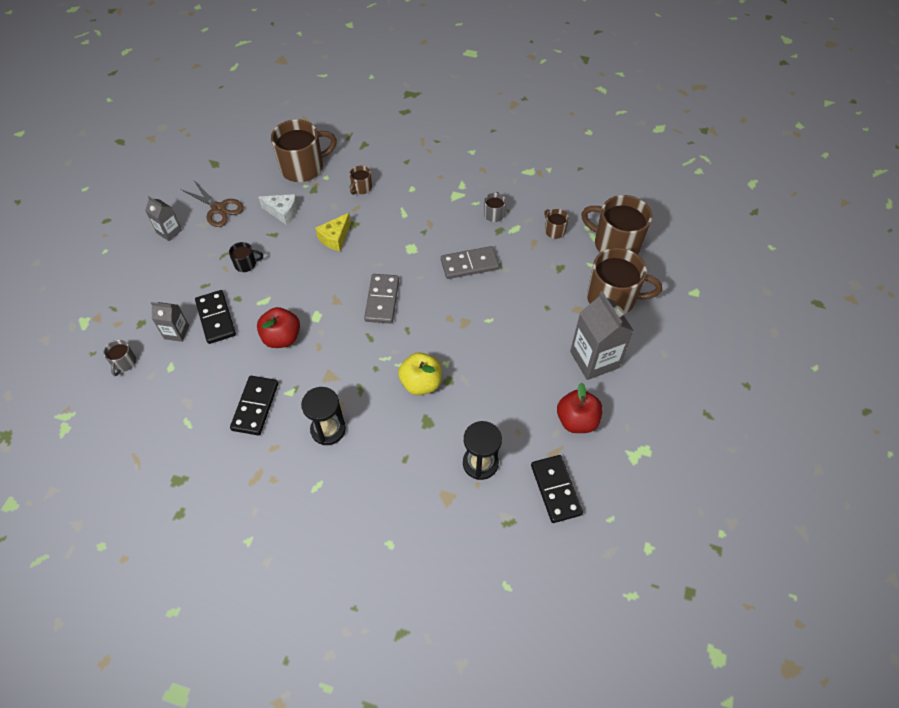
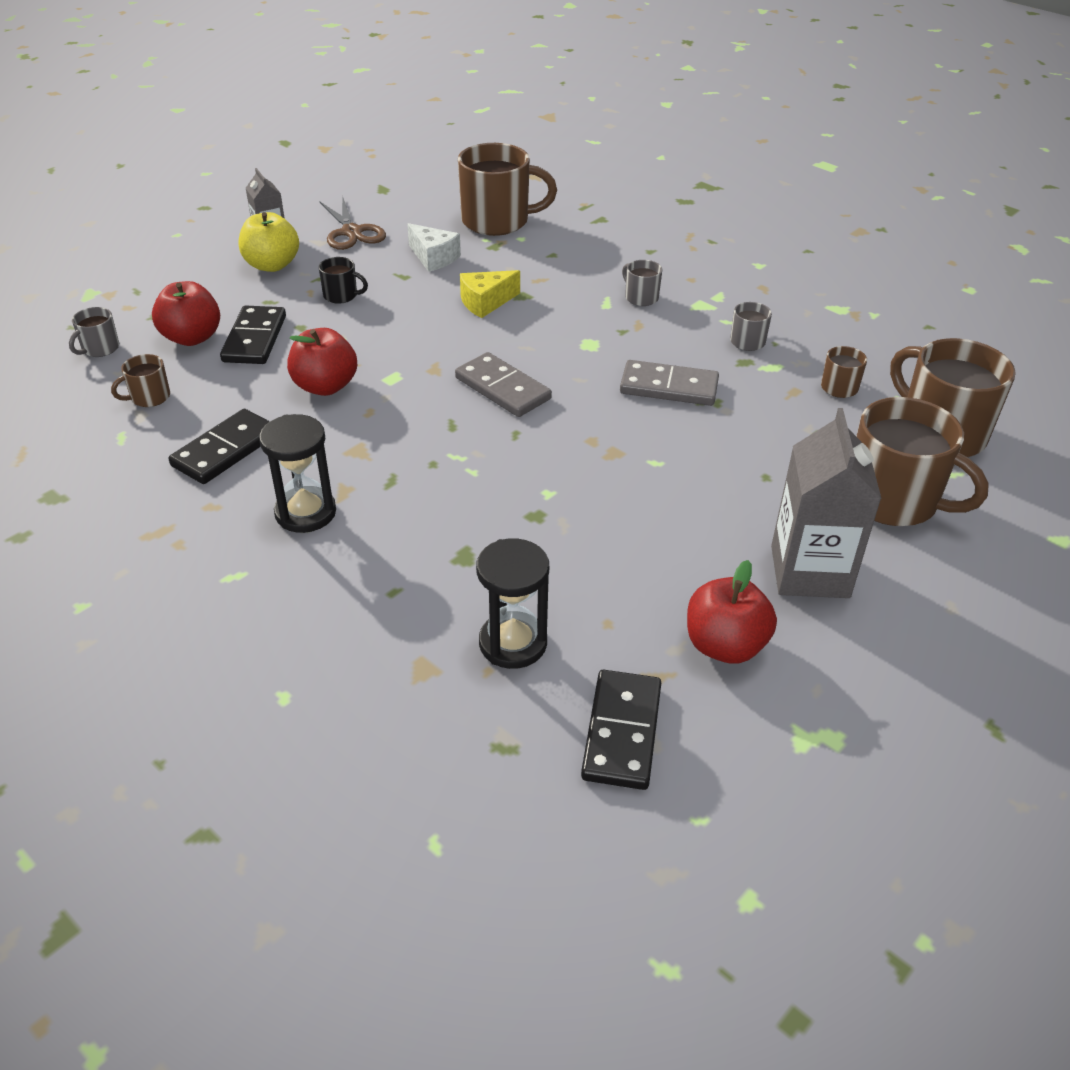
camera: 25 degrees right, 15 degrees down
grey carton [151,302,189,342] -> red apple [152,281,220,346]
brown mug [350,166,372,195] -> brown mug moved to [111,354,170,407]
grey domino [364,274,399,323] -> grey domino turned 75 degrees counterclockwise [455,352,552,417]
yellow apple [398,352,442,395] -> yellow apple moved to [239,212,299,272]
none -> grey mug [622,260,662,306]

